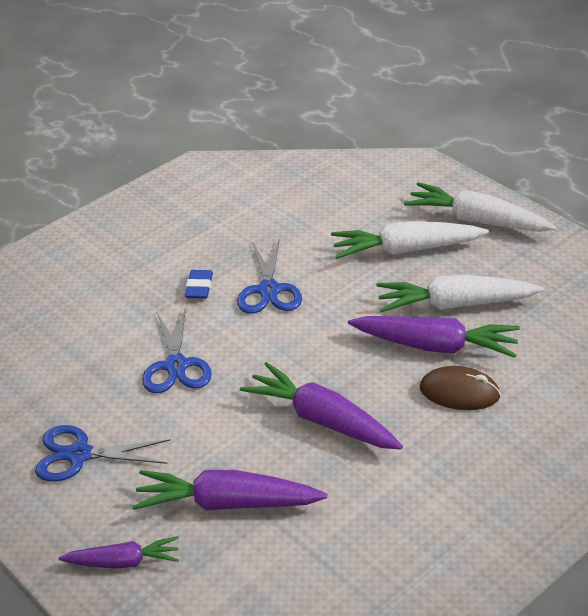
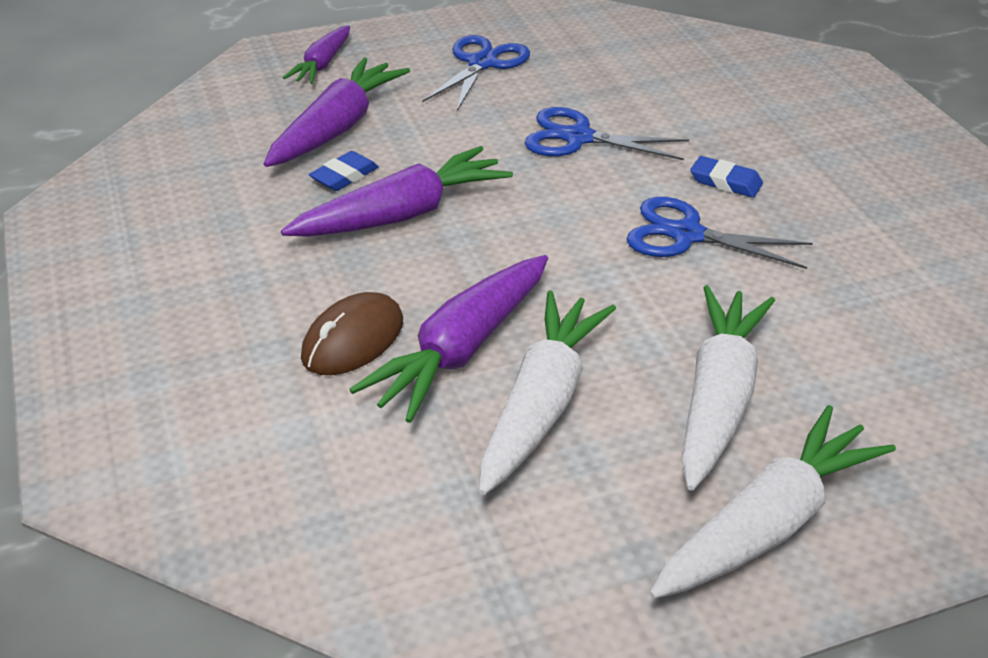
camera: 110 degrees right, 0 degrees up
none -> blue eraser [309,151,379,191]

